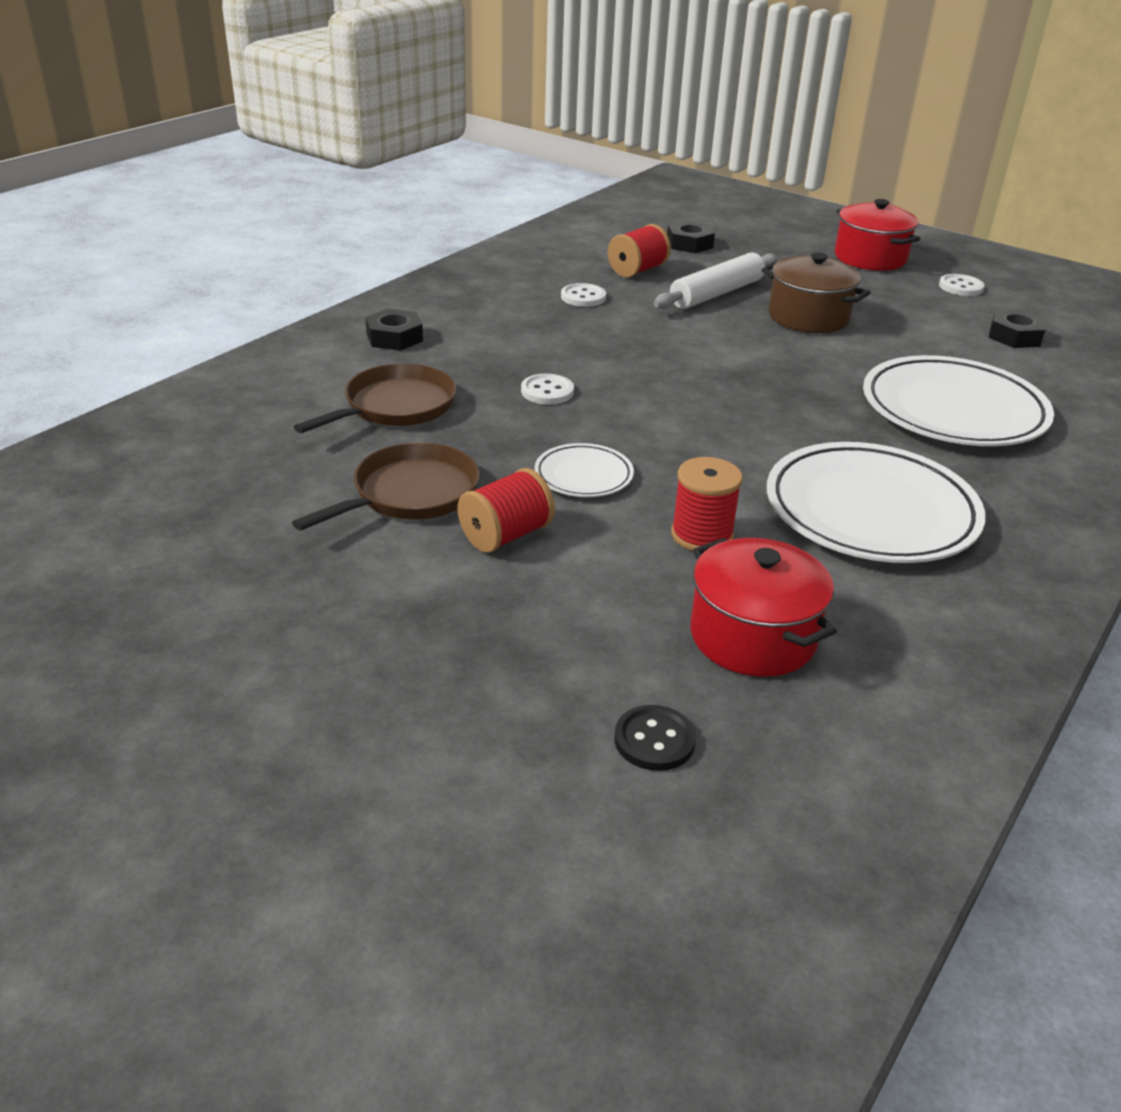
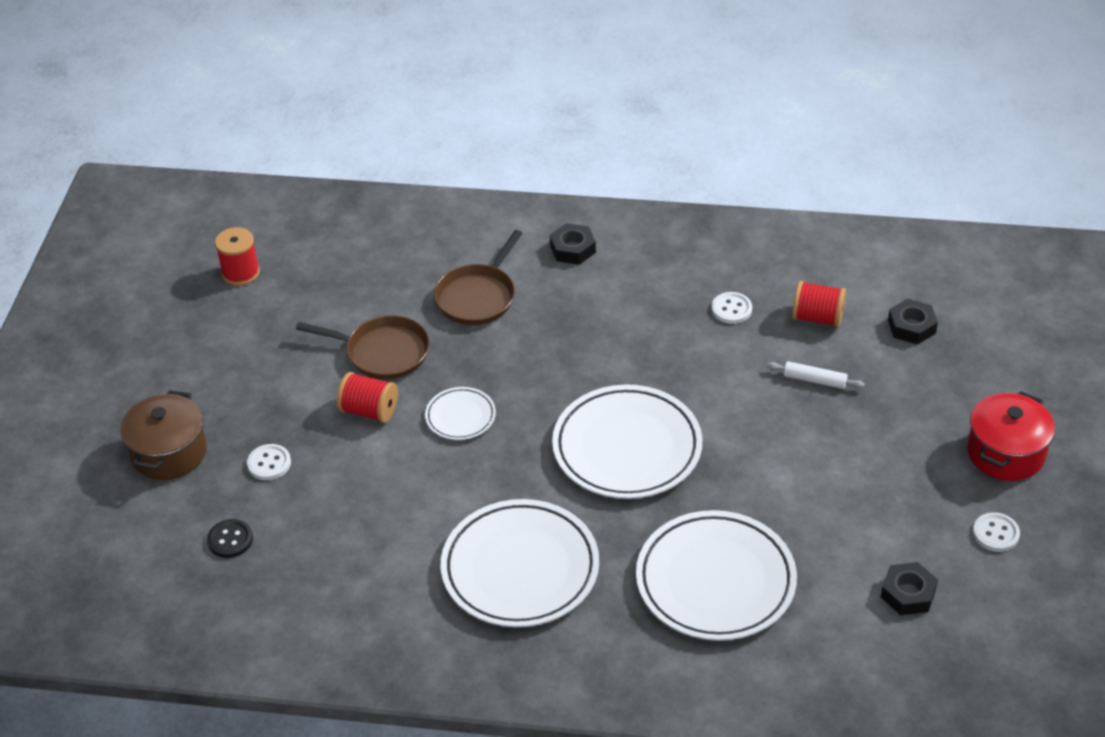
camera: 65 degrees right, 10 degrees up
brown pan [294,363,456,433] -> brown pan turned 105 degrees clockwise [434,230,523,325]
white button [521,374,574,405] -> white button moved to [247,444,291,480]
white rolling pin [654,252,778,309] -> white rolling pin [767,361,865,389], size x0.57
red spool [671,457,743,551] -> red spool moved to [215,227,260,286]
red pot [690,538,837,677] -> none
brown pot [762,252,870,333] -> brown pot moved to [120,390,207,480]
none -> white plate [552,384,702,499]

